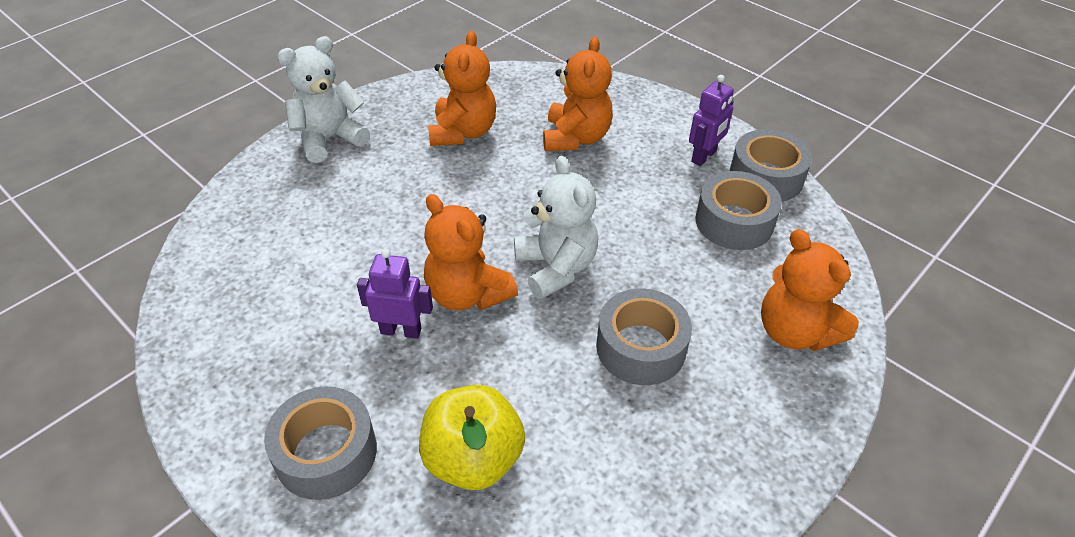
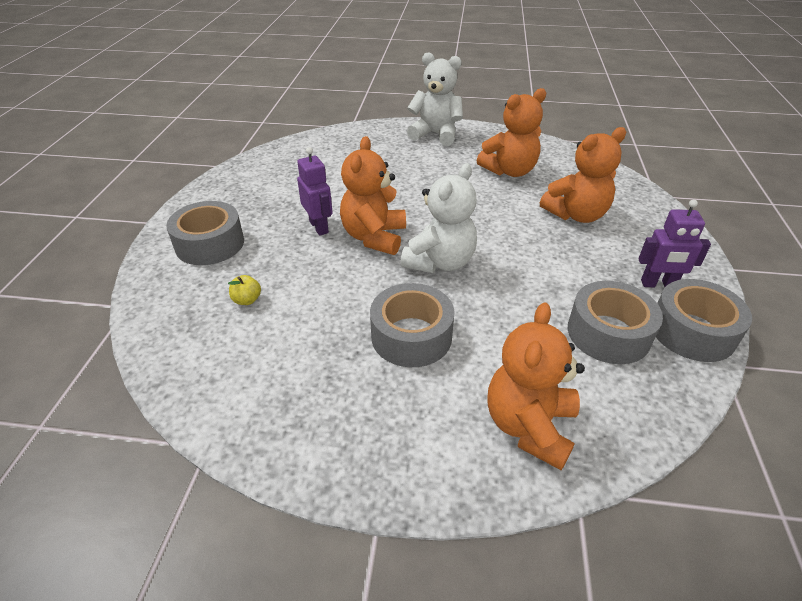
camera: 55 degrees right, 5 degrees down
yellow apple [419,385,525,490] -> yellow apple [228,275,261,305], size x0.40

